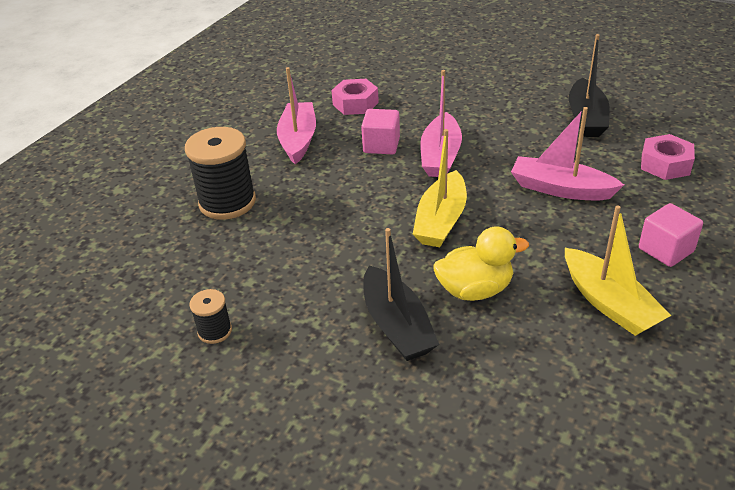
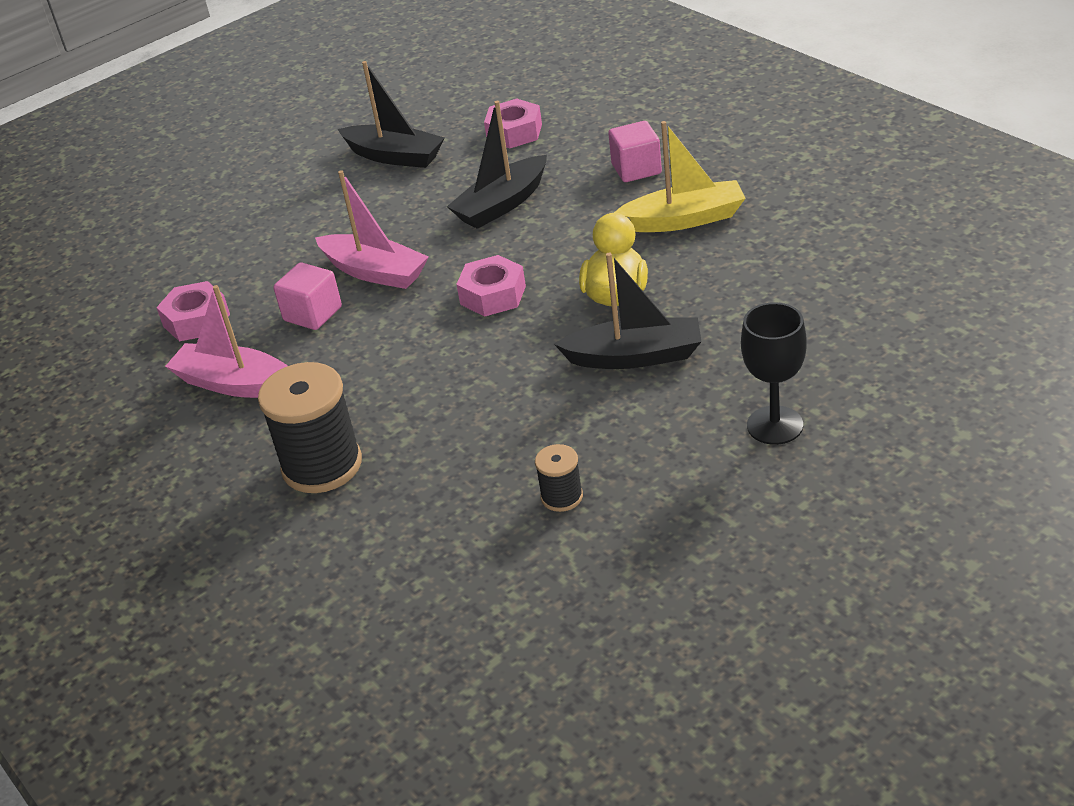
camera: 65 degrees left, 0 degrees up
yellow boat [413,129,467,247] -> pink nut [456,255,526,317]
pink boat [511,107,624,200] -> black boat [447,101,547,229]
none -> black goblet [741,302,807,445]

